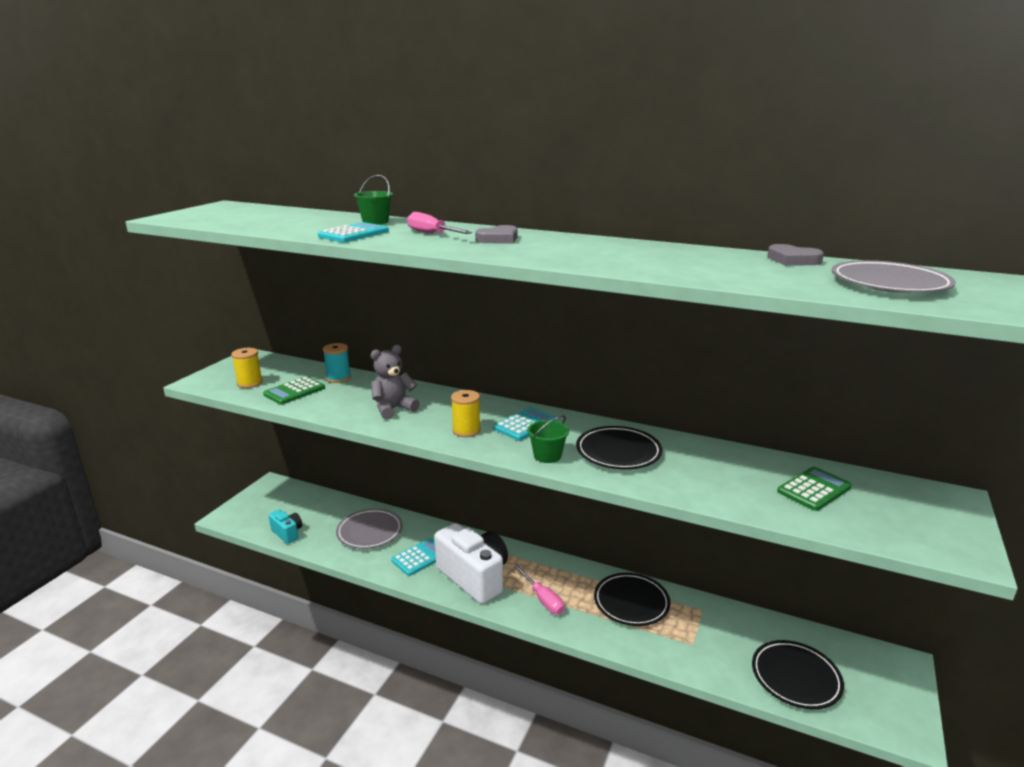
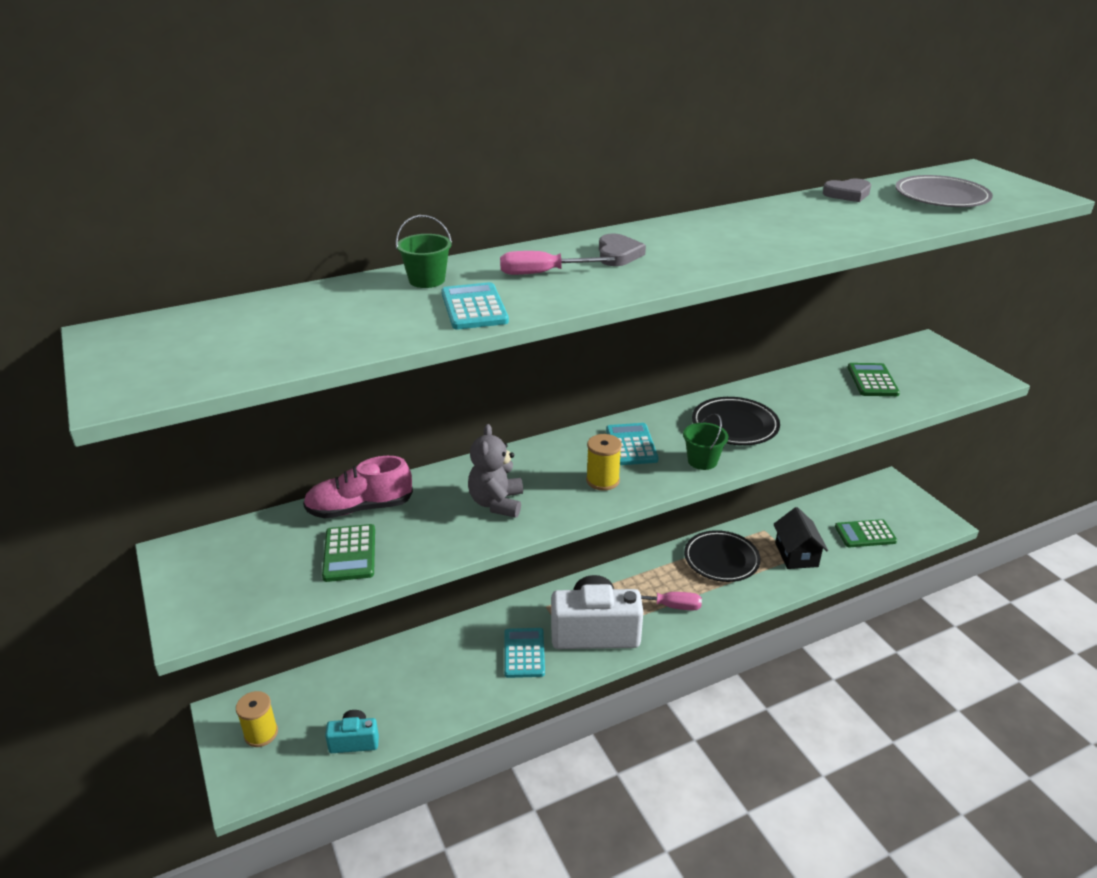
camera: 50 degrees left, 10 degrees up
yellow spool [231,348,263,388] -> yellow spool moved to [236,691,278,747]
turquoise spool [323,343,351,383] -> pink shoe [303,456,413,519]
grey plate [336,509,403,549] -> none
black plate [752,640,844,709] -> green calculator [835,519,897,547]
none -> black house [773,507,828,569]

